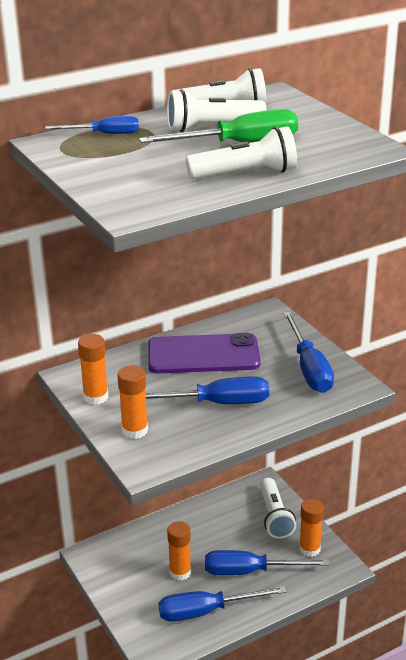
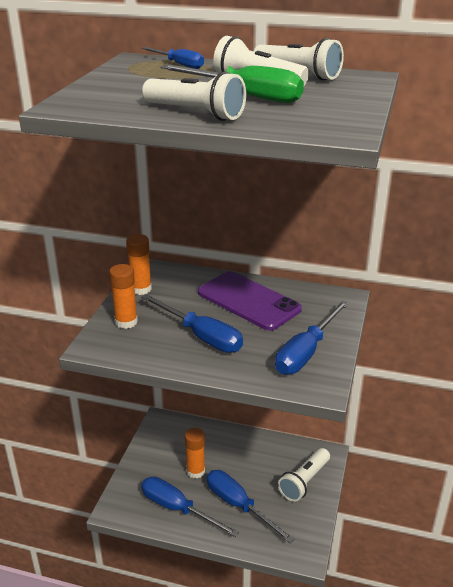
camera: 45 degrees right, 0 degrees up
orange glue stick [299,499,324,557] -> none

